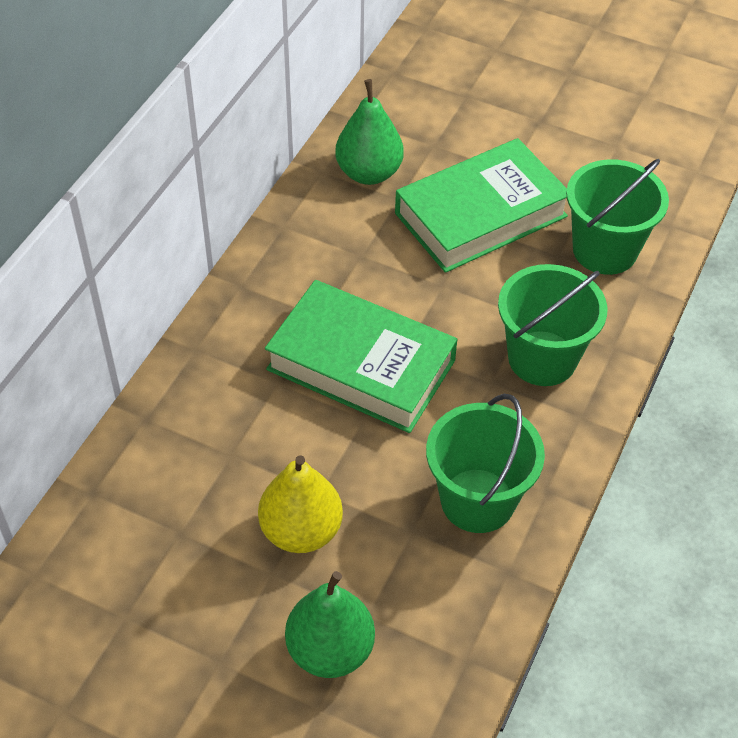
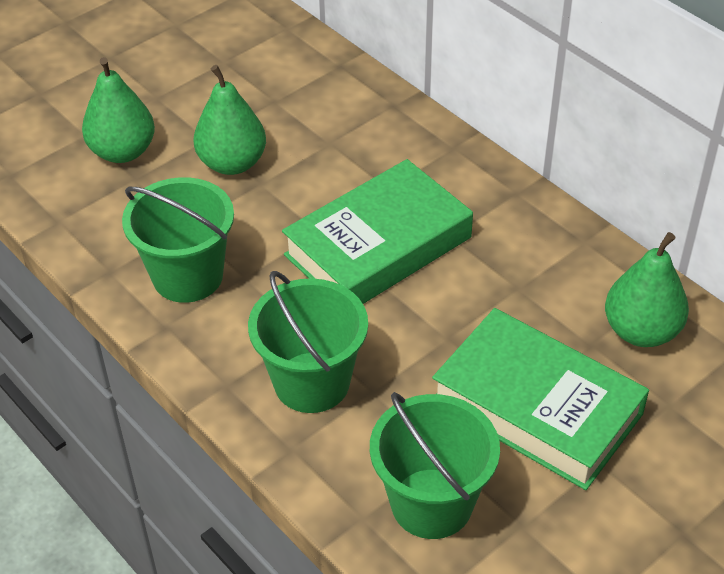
camera: 115 degrees right, 5 degrees down
yellow pear [258,455,343,553] -> green pear [194,65,266,175]
green book [395,138,568,273] -> green book turned 45 degrees counterclockwise [432,308,649,490]

